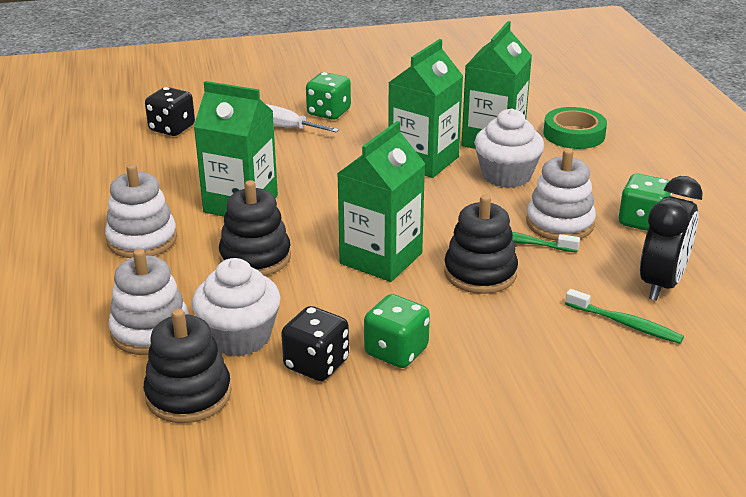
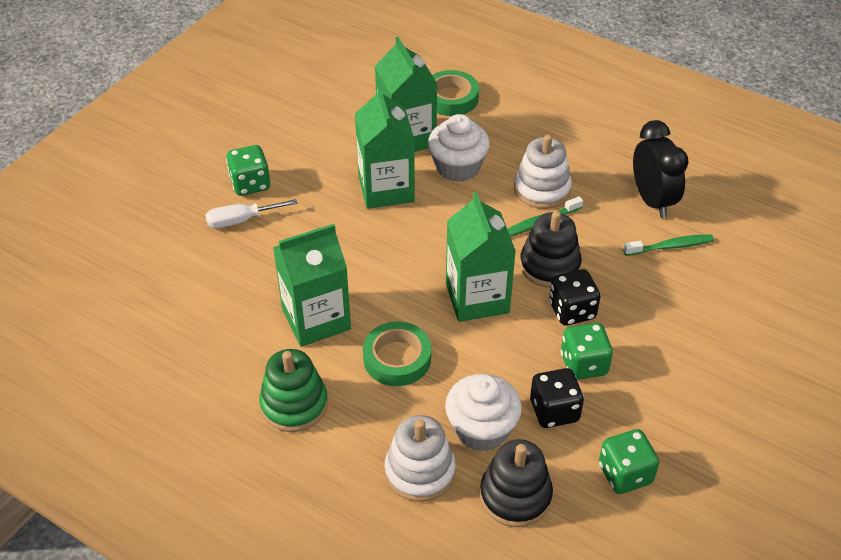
camera: 45 degrees left, 15 degrees up
white stacking toy [105,164,177,258] -> green stacking toy [259,349,328,432]
black dice [145,87,195,136] -> black dice moved to [549,269,600,326]
black stacking toy [219,180,291,276] -> green tape [363,322,431,386]
green dice [618,174,672,231] -> green dice moved to [599,429,659,494]

